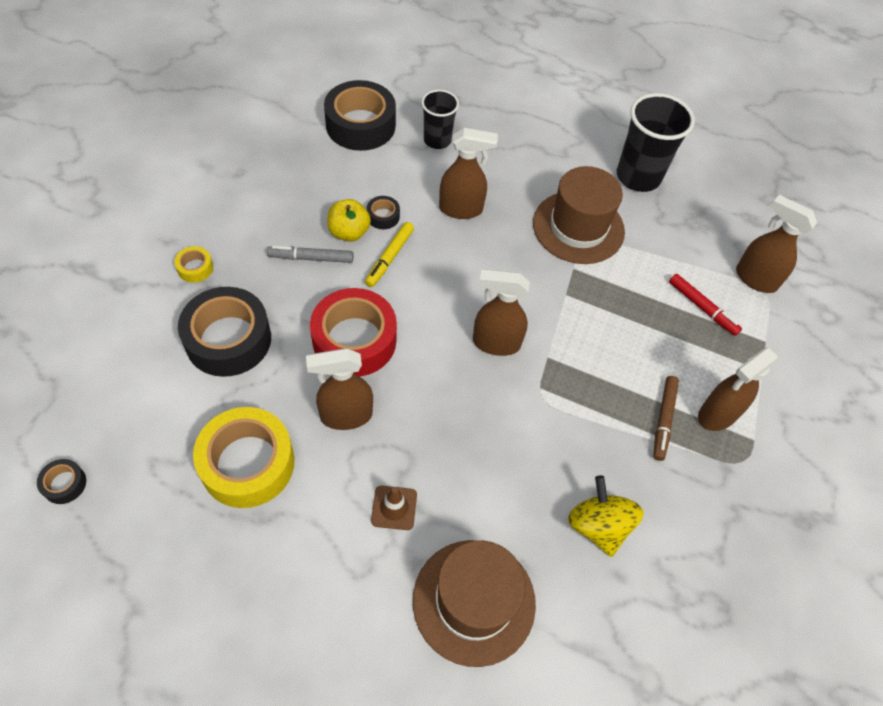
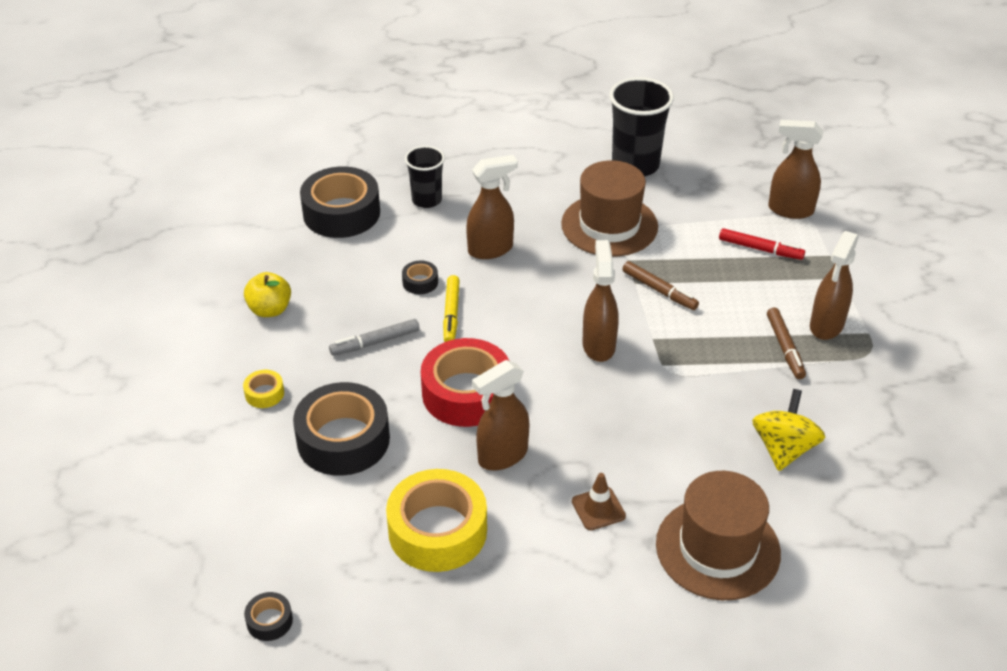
camera: 20 degrees left, 15 degrees down
yellow apple [327,199,371,242] -> yellow apple moved to [244,272,291,317]
brown spray bottle [473,269,530,356] -> brown spray bottle turned 105 degrees clockwise [583,240,618,362]
yellow spinning top [568,475,644,557] -> yellow spinning top turned 60 degrees clockwise [752,389,825,471]
none -> brown marker [622,261,699,310]

